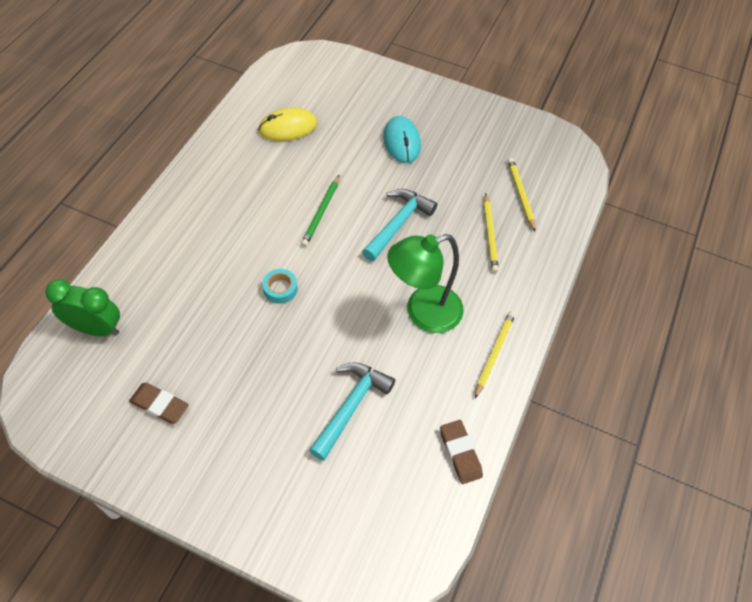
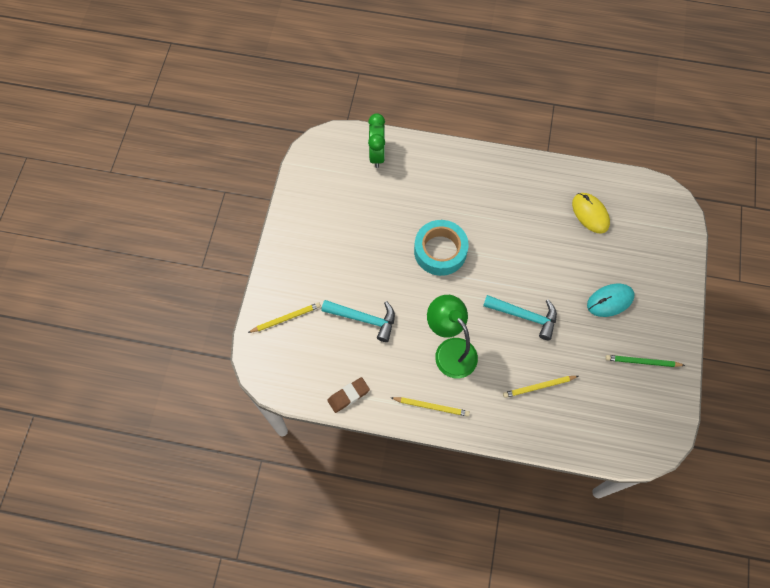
camera: 80 degrees right, 10 degrees up
brown eraser [129,383,189,424] -> none
turquoise tape [262,269,298,304] -> turquoise tape [414,220,469,276], size x2.16
green pencil [301,174,340,247] -> green pencil moved to [606,355,685,367]
yellow pencil [508,158,535,231] -> yellow pencil moved to [248,302,321,333]

